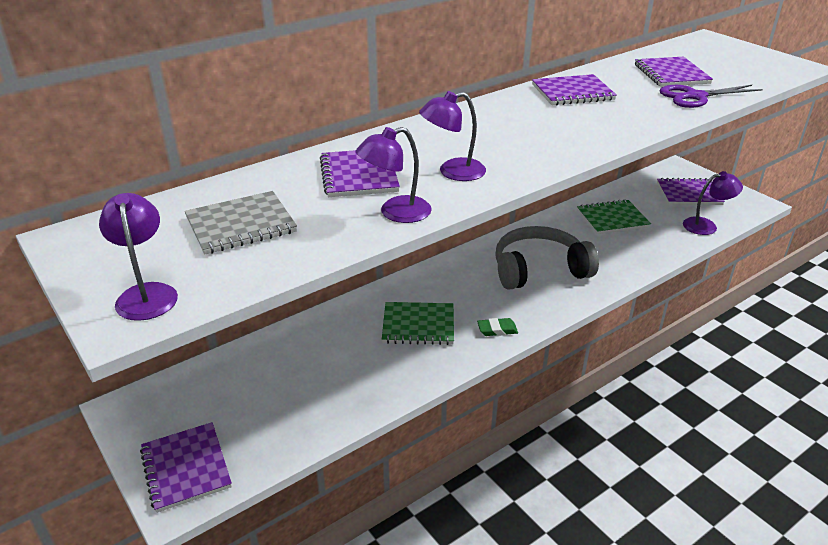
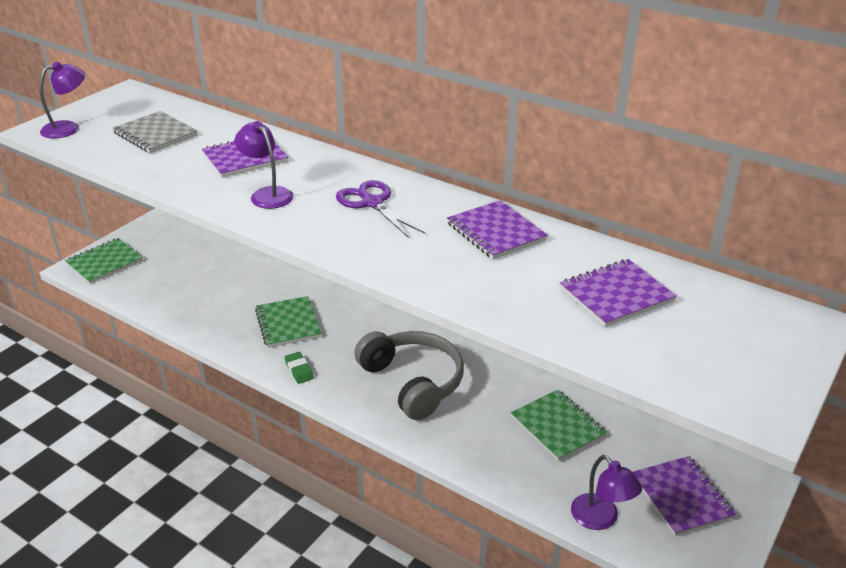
camera: 70 degrees right, 0 degrees up
purple notebook [140,422,232,513] -> green notebook [65,238,143,284]
purple lamp [356,127,432,223] -> none
purple scissors [659,85,763,108] -> purple scissors moved to [336,180,426,238]

